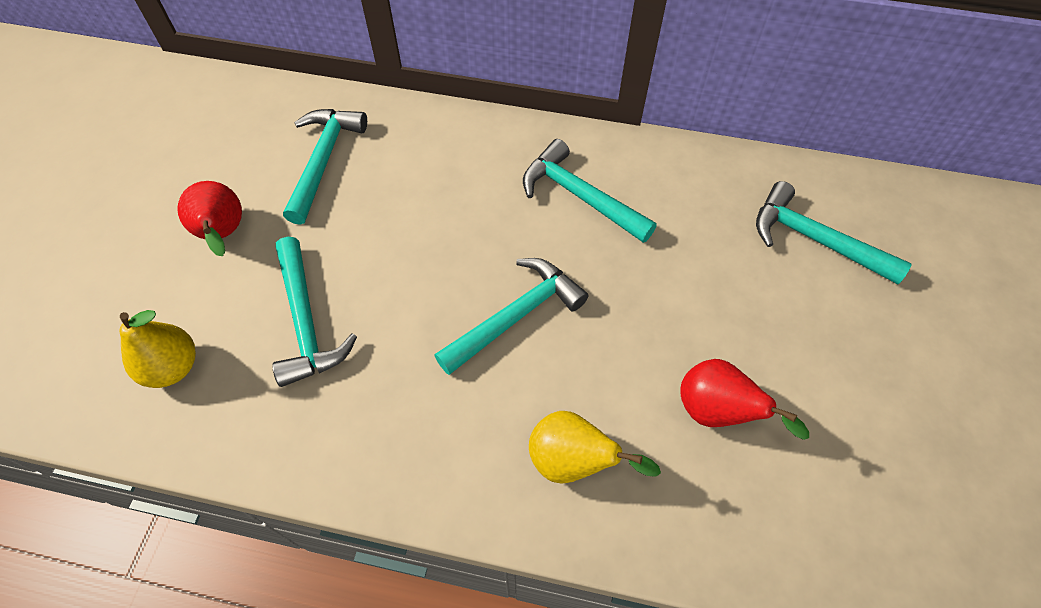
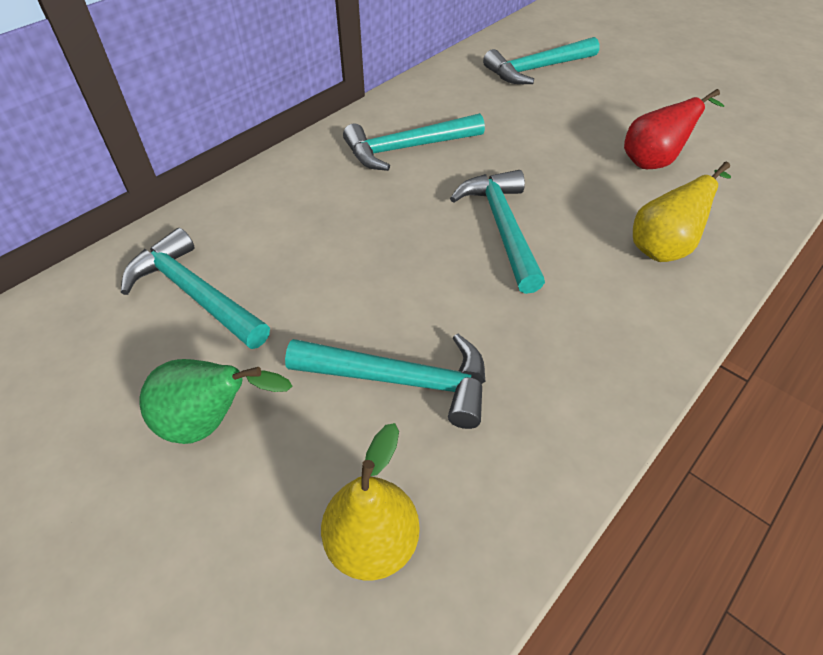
camera: 60 degrees left, 10 degrees down
red pear [177,181,242,256] -> green pear [140,359,292,444]

